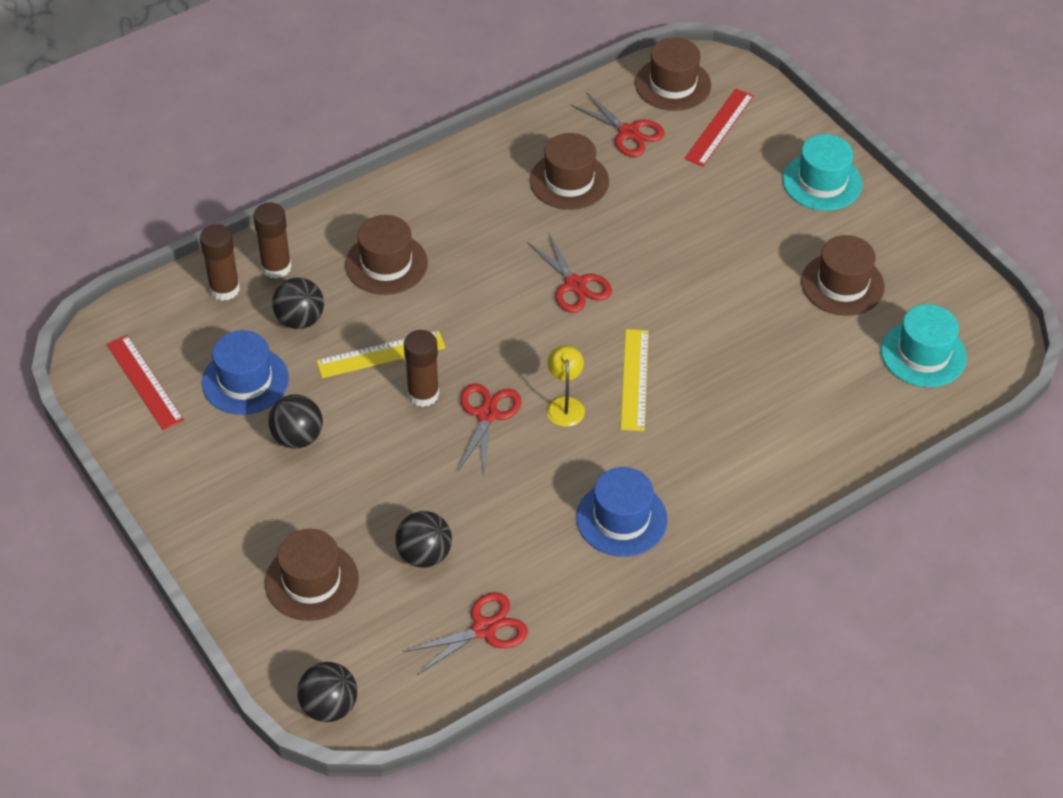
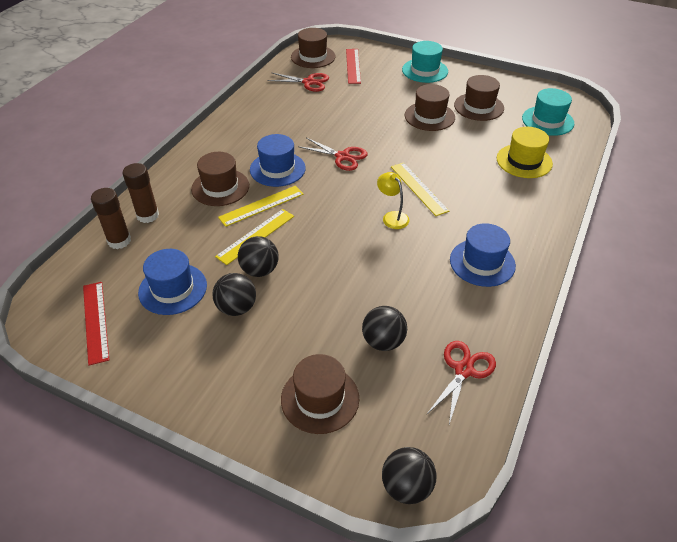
camera: 30 degrees left, 5 degrees down
red ruler [106,335,184,430] -> red ruler turned 45 degrees clockwise [83,282,109,366]
black ball [272,277,324,329] -> black ball moved to [238,236,279,277]
brown glue stick [404,330,439,407] -> none
red scissors [458,383,522,475] -> none
brown hat [530,133,609,210] -> brown hat moved to [405,84,455,131]
none -> yellow ruler [218,186,304,227]
none -> blue hat [250,134,306,187]
none -> yellow hat [497,127,553,178]

